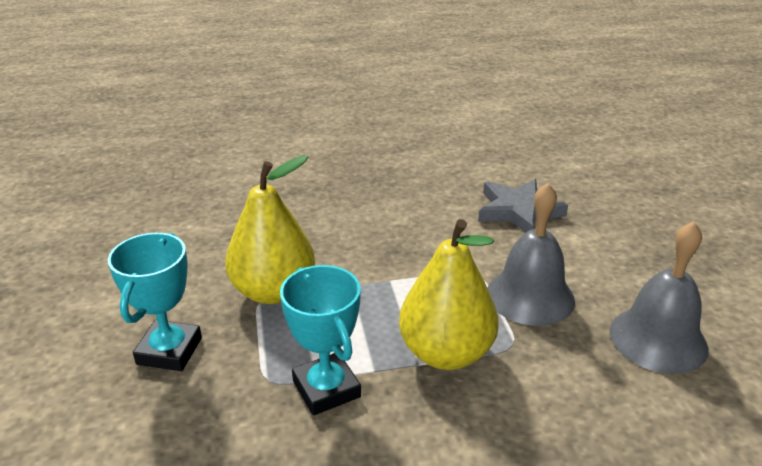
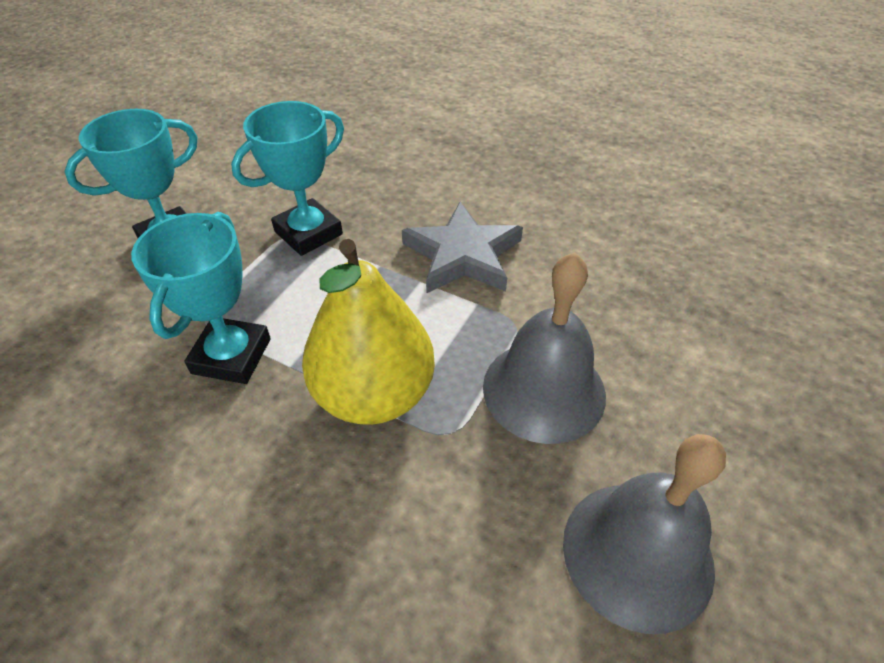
camera: 40 degrees right, 15 degrees up
yellow pear [225,155,315,304] -> turquoise trophy [231,101,344,256]
grey star [478,179,568,233] -> grey star moved to [402,202,523,293]

